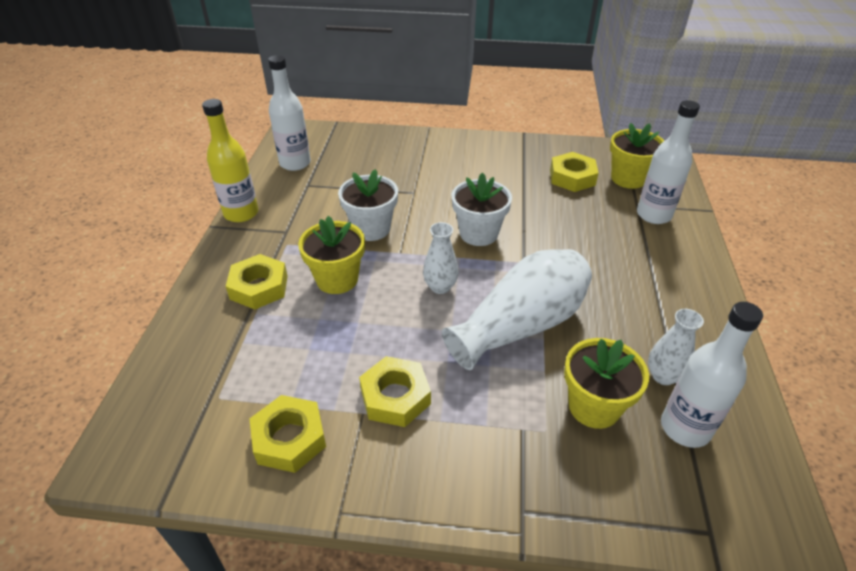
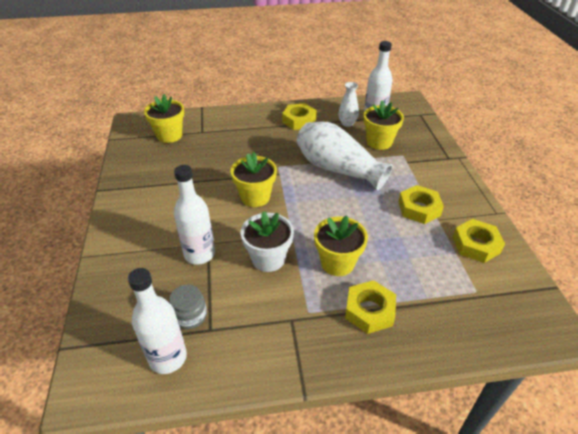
camera: 105 degrees left, 0 degrees up
yellow bottle [202,99,259,222] -> none
white vase [423,222,459,294] -> none
white flower pot [451,172,512,246] -> yellow flower pot [231,152,277,207]
yellow nut [550,152,598,192] -> yellow nut moved to [282,103,317,130]
white bottle [637,100,700,224] -> white bottle moved to [174,165,215,265]
none -> grey jar [169,285,207,329]

